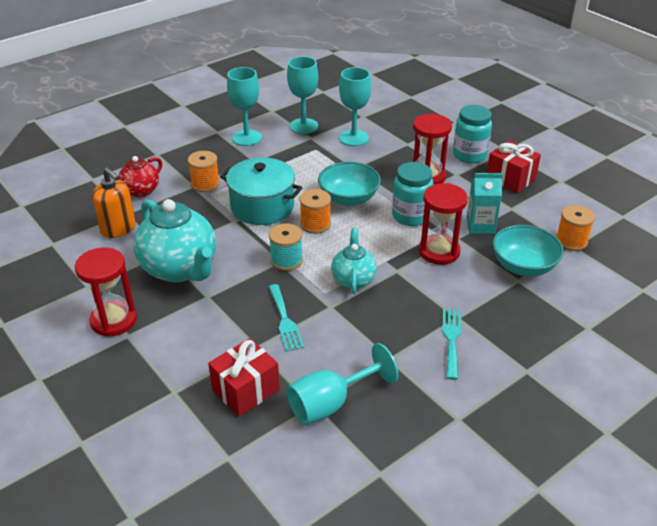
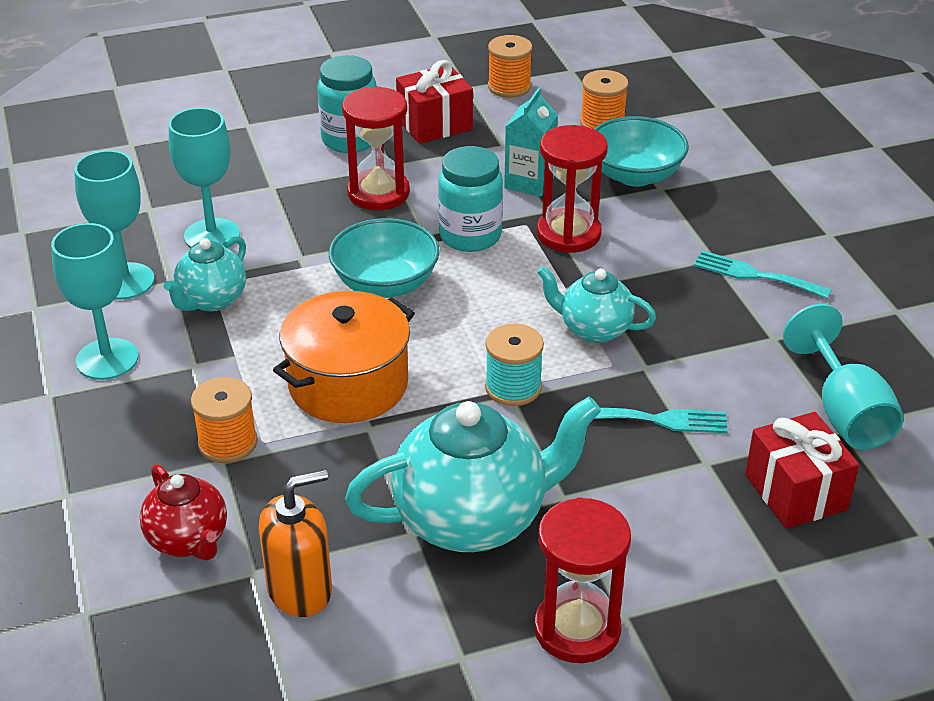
camera: 70 degrees left, 0 degrees up
turquoise pot [220,158,303,225] -> orange pot [273,291,415,423]
orange spool [300,189,331,234] -> orange spool moved to [488,35,533,98]
none -> turquoise teapot [164,236,246,311]

